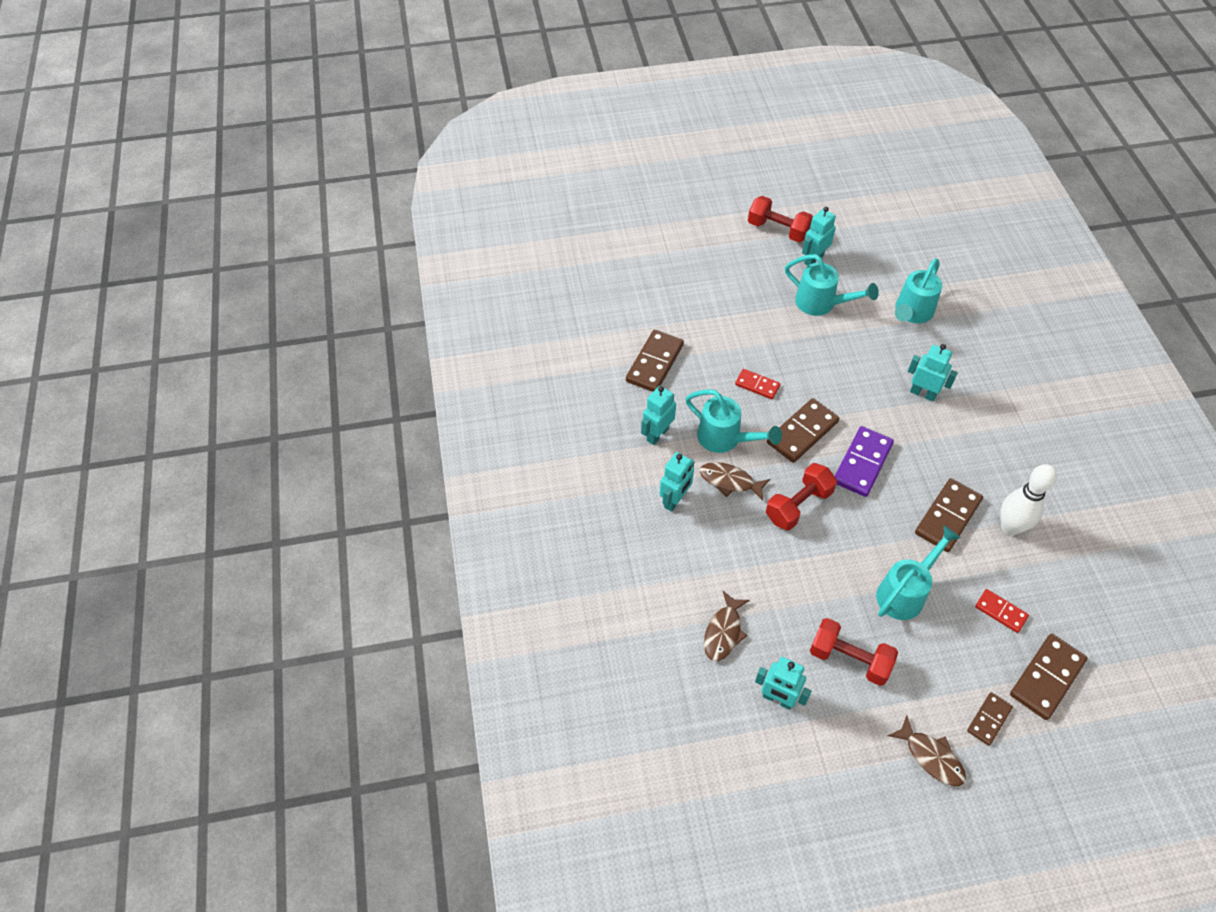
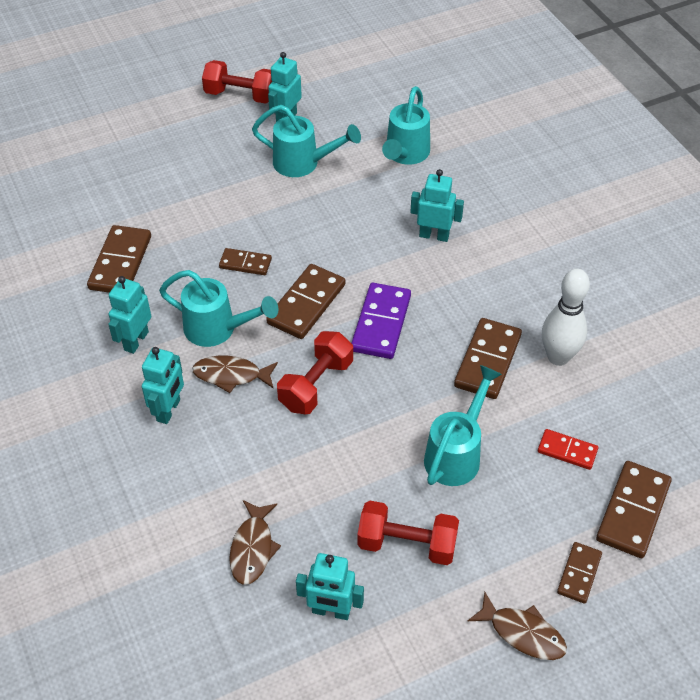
camera: 15 degrees left, 5 degrees down
red domino [735,369,780,399] -> brown domino [219,248,272,275]

